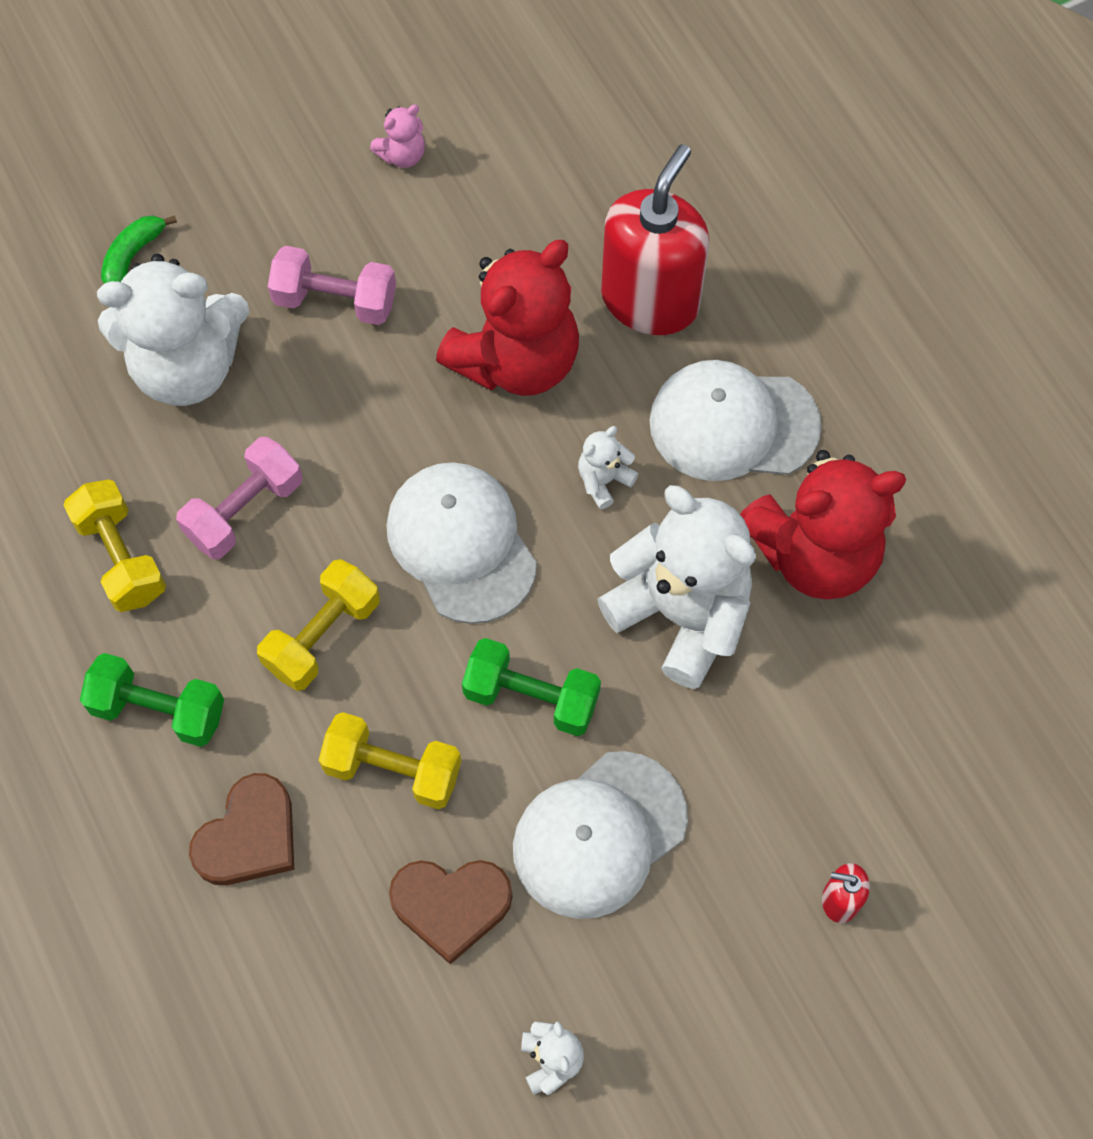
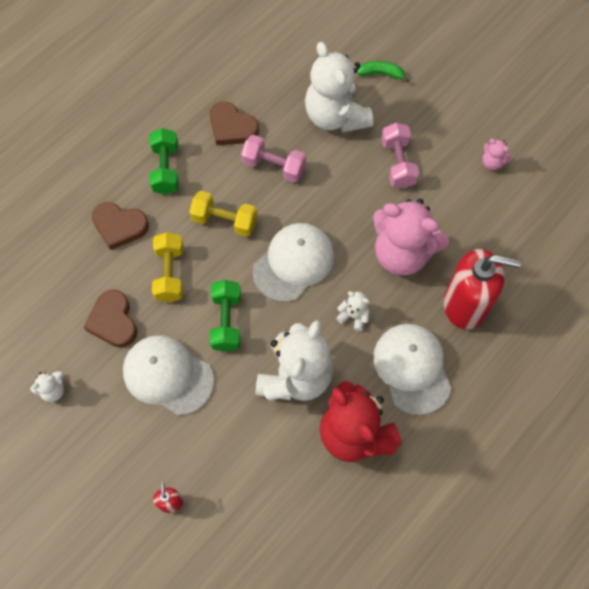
camera: 70 degrees right, 0 degrees up
yellow dumbbell [64,479,166,612] -> brown heart [210,102,259,146]
red teddy bear [436,240,579,396] -> pink teddy bear [373,199,449,275]

